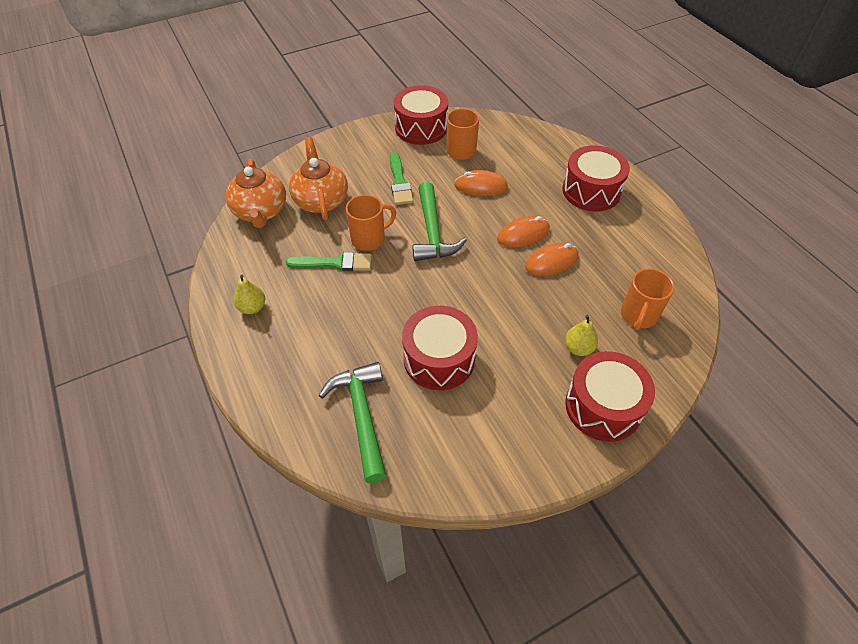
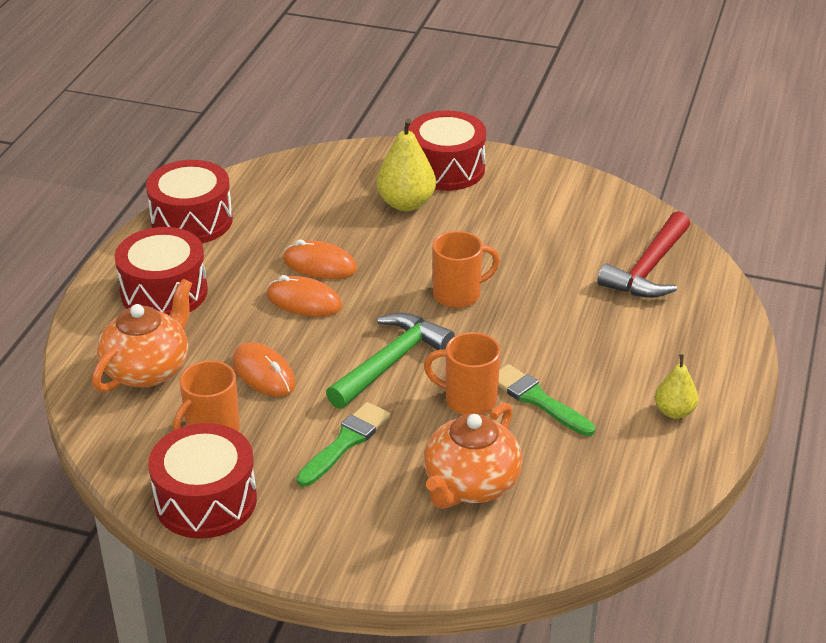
camera: 135 degrees left, 15 degrees down
orange teapot [225,159,286,228] -> orange teapot moved to [92,279,192,392]
green hammer [319,362,387,483] -> red hammer [597,211,690,298]
red drum [402,306,478,390] -> red drum moved to [146,160,233,243]
yellow pear [565,315,598,356] -> yellow pear [377,119,436,211], size x1.65
orange mug [621,268,674,330] -> orange mug moved to [433,231,500,308]

